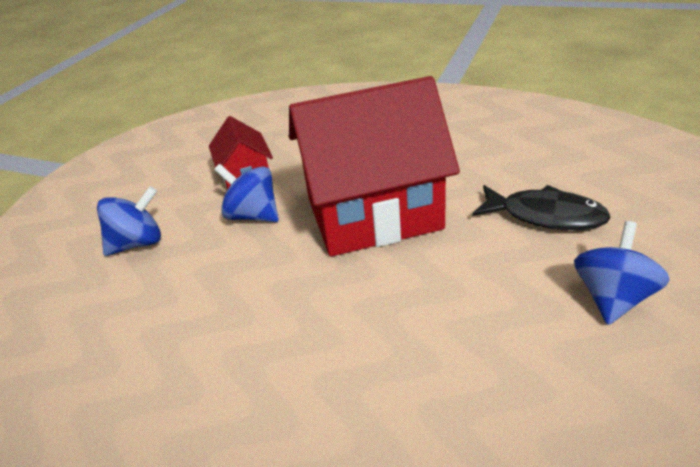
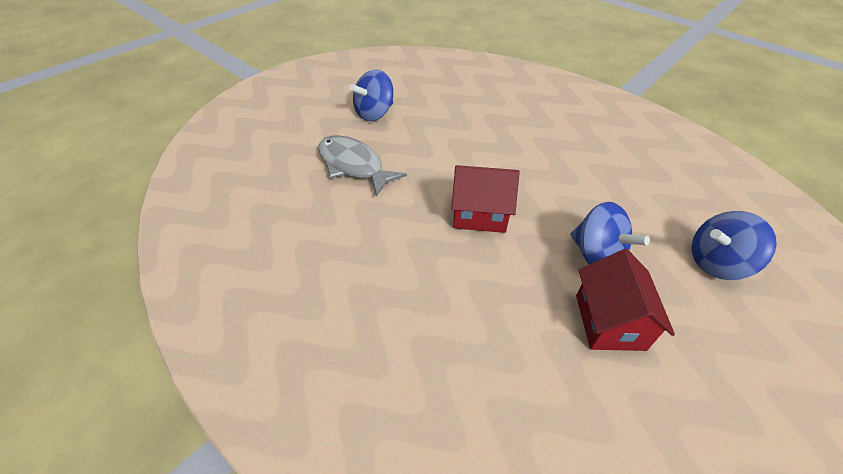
camera: 165 degrees left, 10 degrees up
red house [289,76,460,257] -> red house [451,165,520,233], size x0.48
black fish [472,185,611,231] -> grey fish [318,135,407,197]

